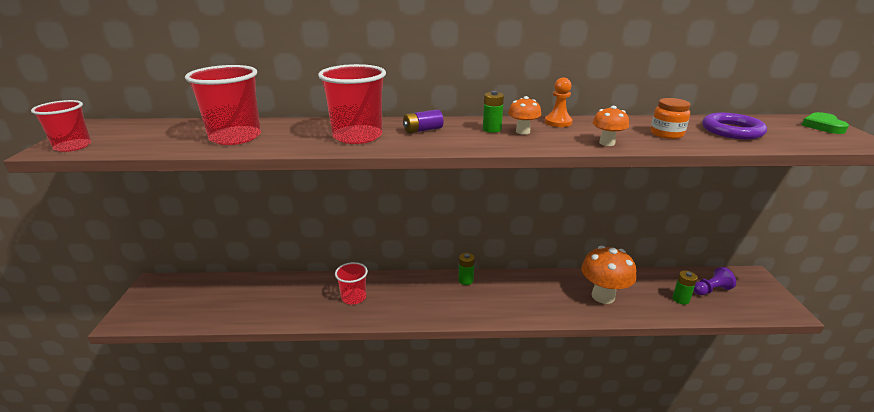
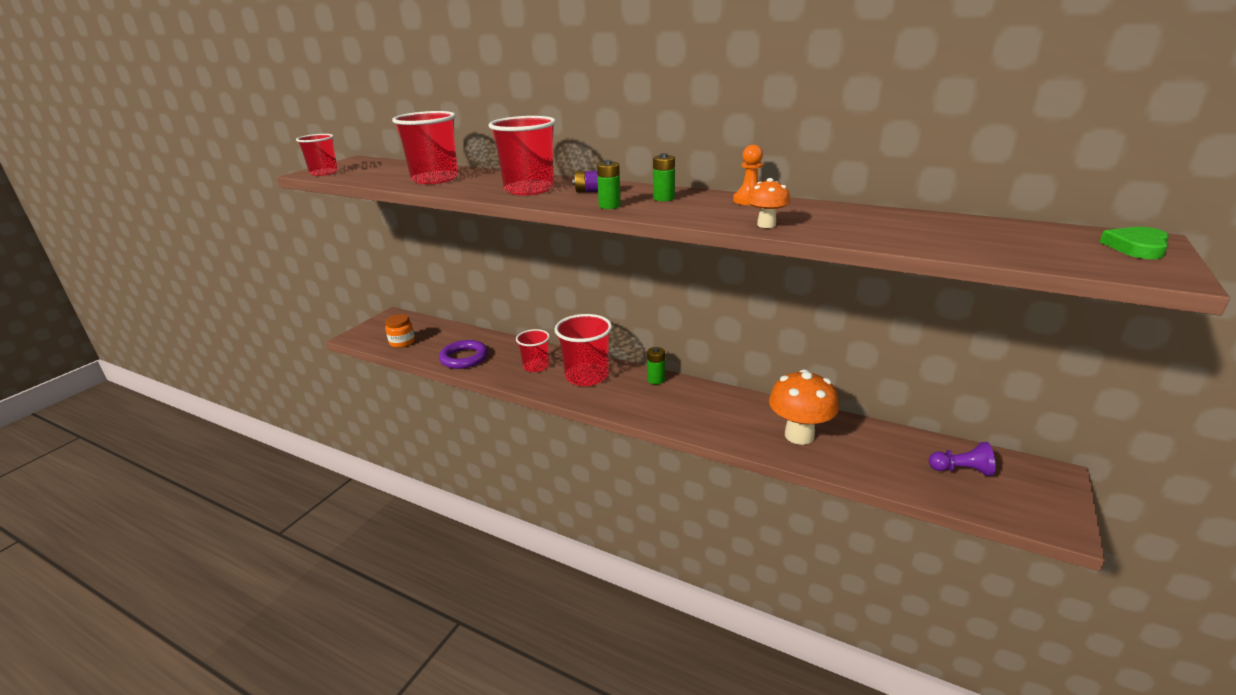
camera: 30 degrees right, 0 degrees up
orange mushroom [508,96,541,134] -> none
orange jar [650,98,691,139] -> orange jar moved to [385,314,415,348]
green battery [672,271,697,305] -> green battery moved to [597,160,621,209]
purple ring [702,113,767,139] -> purple ring moved to [439,340,488,369]
none -> red cup [554,314,612,386]

